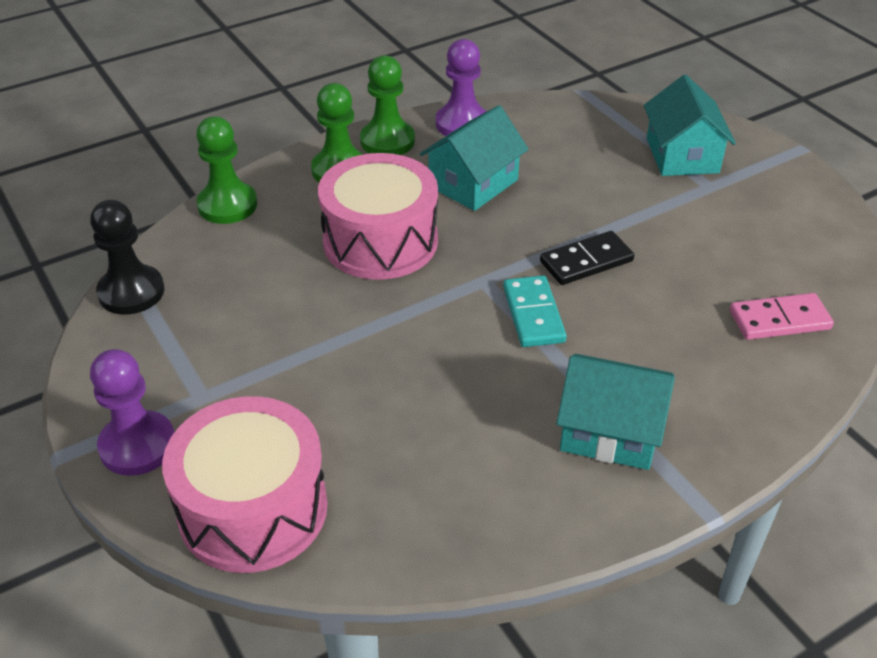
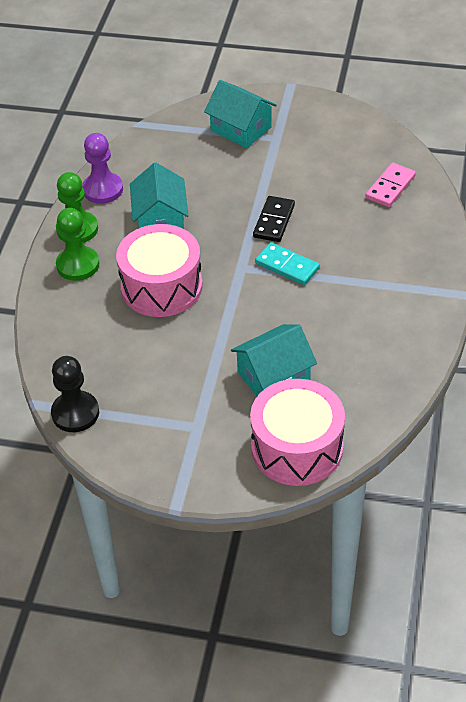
camera: 45 degrees left, 5 degrees up
purple pawn [90,349,174,476] -> none
green pawn [196,116,257,224] -> none
turquoise house [556,354,675,470] -> turquoise house moved to [231,324,317,396]

